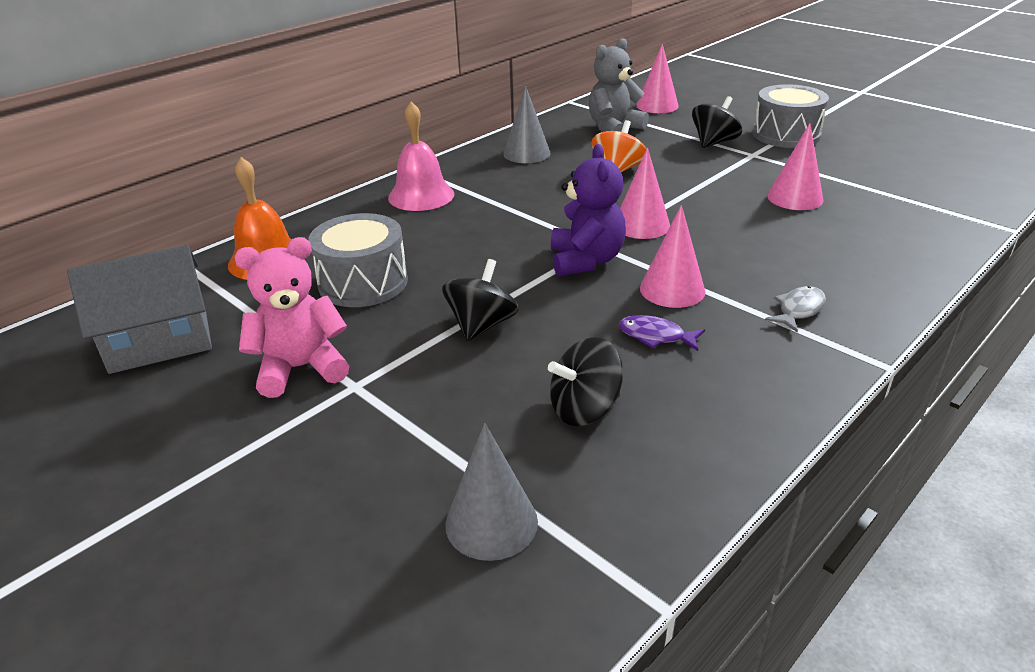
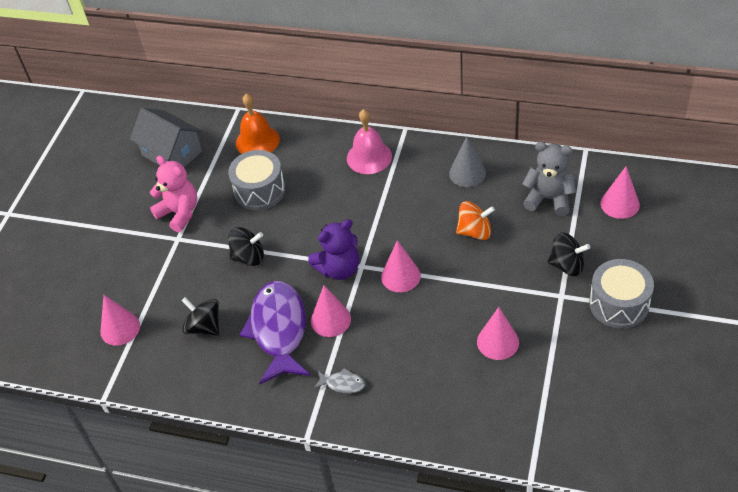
camera: 65 degrees right, 15 degrees up
grey cone [445,423,538,561] -> pink cone [101,295,140,346]
purple fish [619,315,705,351] -> purple fish [240,281,310,384], size x2.43

